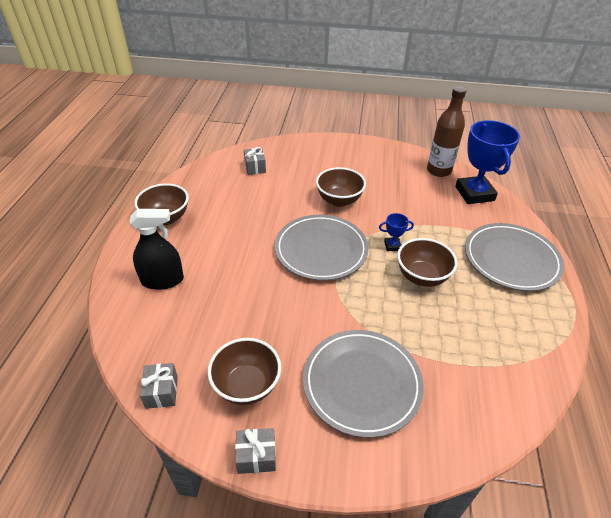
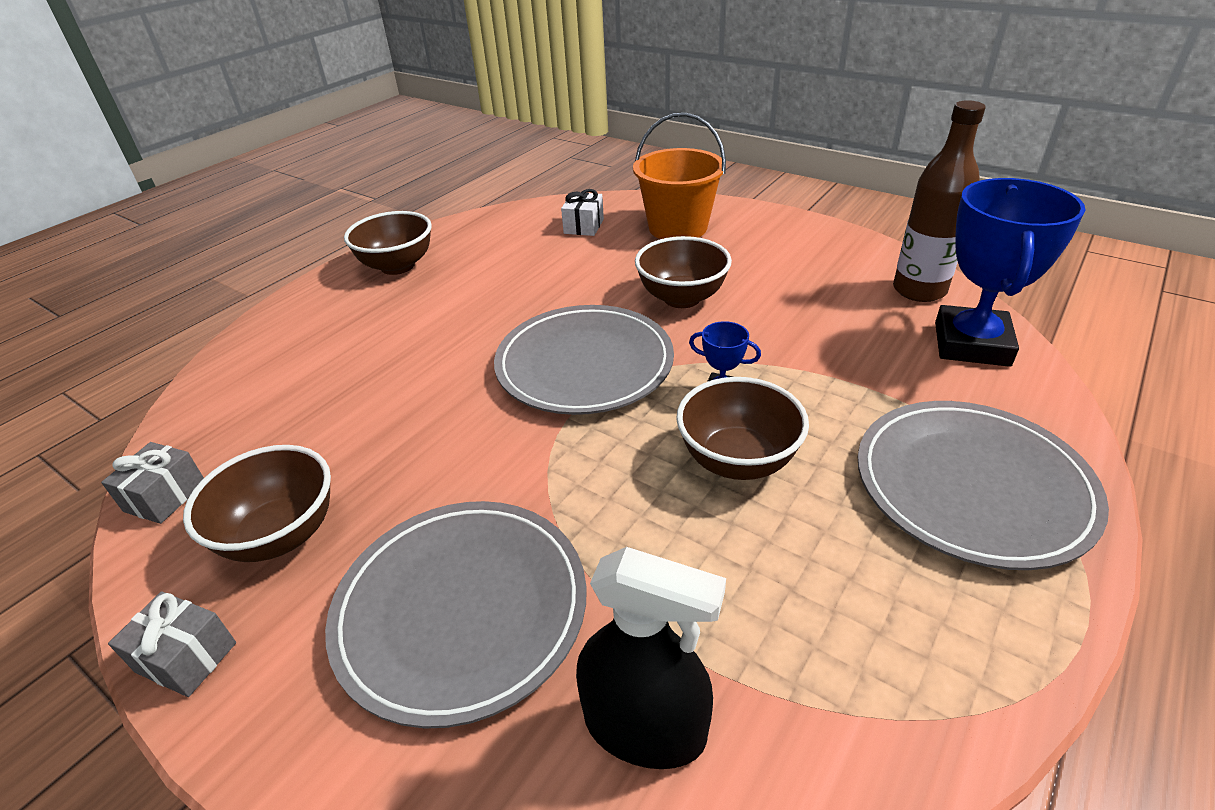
camera: 30 degrees right, 5 degrees down
black spray bottle [129,209,184,290] -> black spray bottle moved to [576,547,726,769]
grey gift [244,147,266,175] -> white gift [561,189,604,236]
none -> orange bucket [633,113,726,239]

